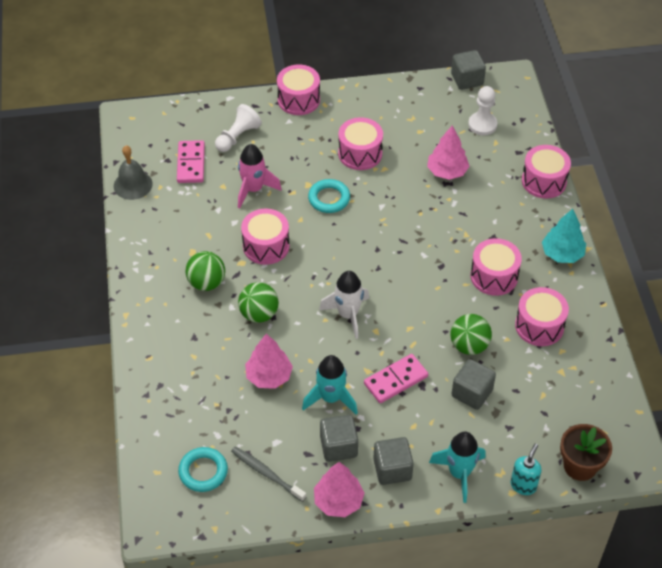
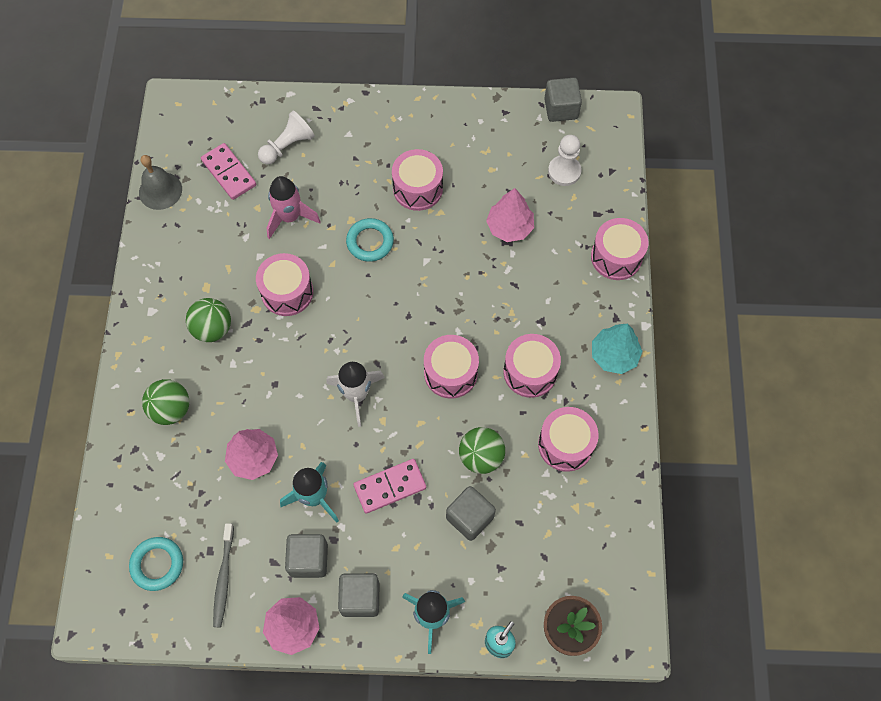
camera: 10 degrees right, 15 degrees up
pink domino [177,140,205,183] -> pink domino turned 45 degrees counterclockwise [201,143,256,200]
grey toothbrush [231,447,306,502] -> grey toothbrush turned 135 degrees counterclockwise [213,523,234,627]
green ball [238,282,279,323] -> green ball moved to [142,379,189,425]
pink drum [277,65,320,115] -> pink drum moved to [424,335,479,399]

